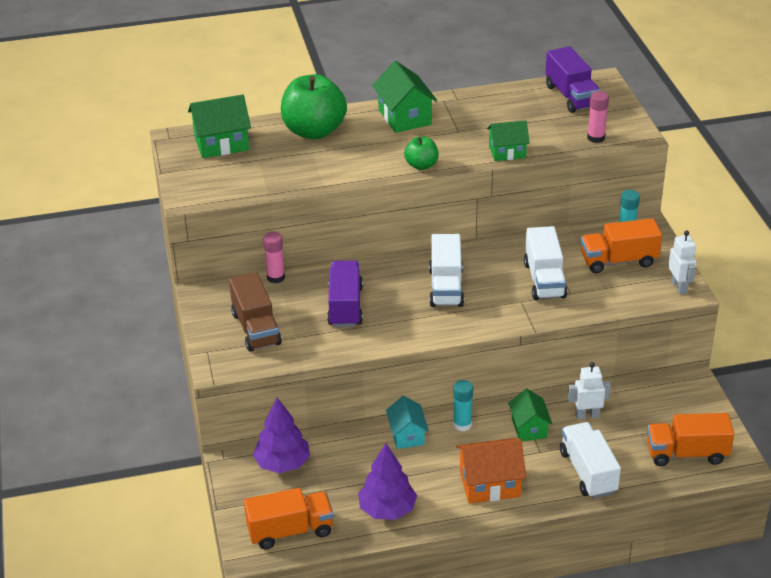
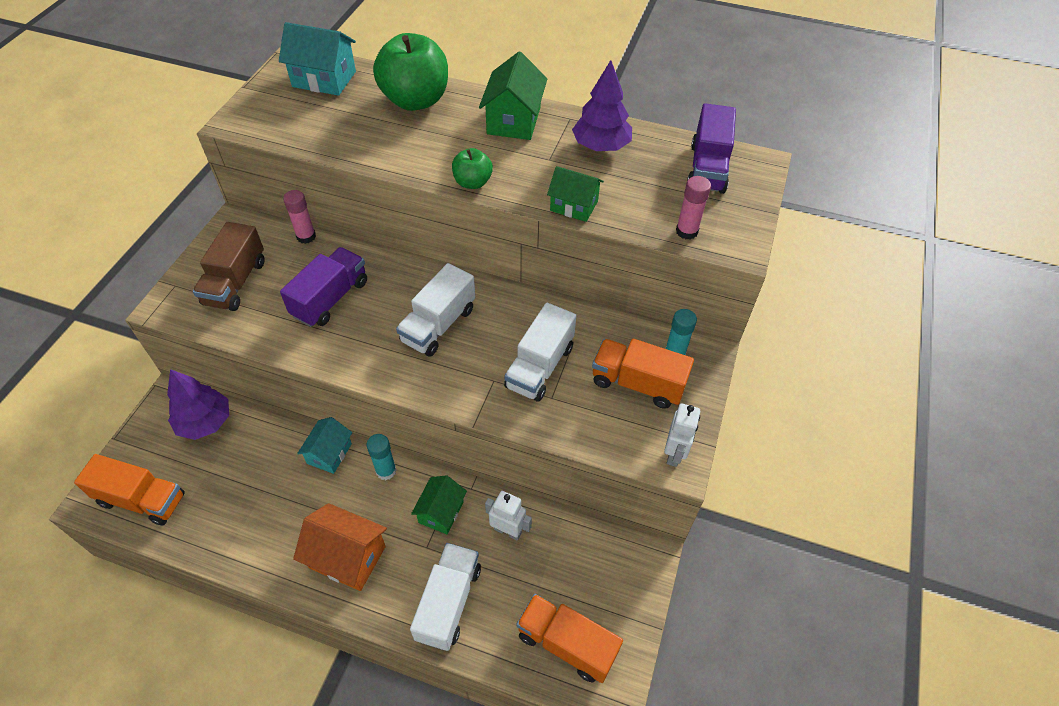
camera: 30 degrees right, 15 degrees up
green house [188,94,251,158] -> turquoise house [279,22,356,96]
purple tree [358,443,417,520] -> purple tree moved to [572,60,632,151]

